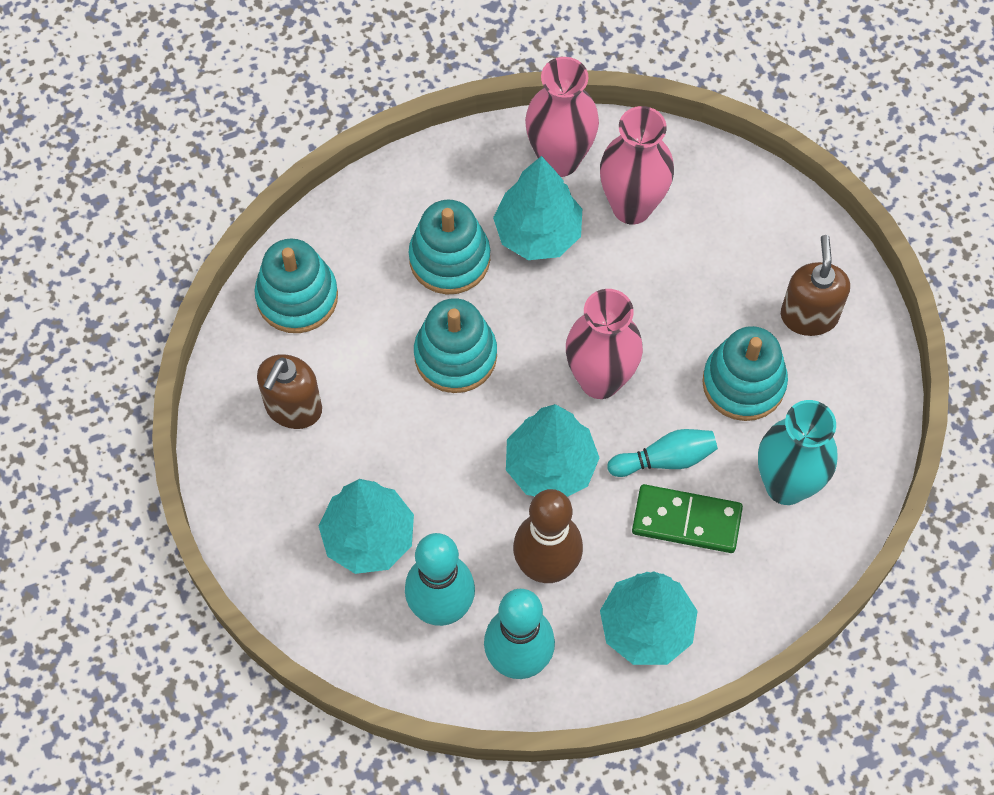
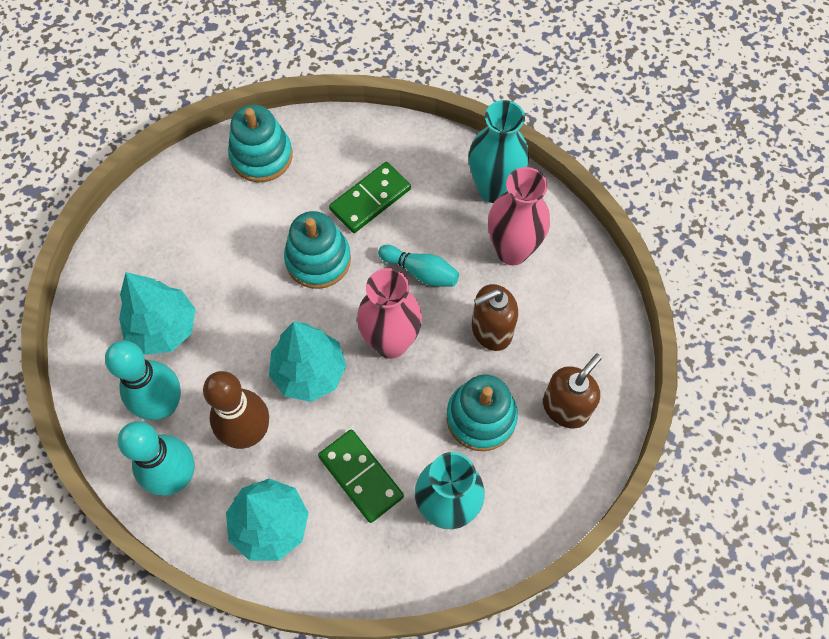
camera: 40 degrees right, 0 degrees up
brown soap dispenser [257,354,322,429] -> brown soap dispenser moved to [472,284,518,351]
turquoise stacking toy [409,200,490,295] -> green domino [329,162,411,233]
turquoise tree [493,156,582,260] -> none
pink vase [525,57,599,177] -> turquoise vase [469,100,529,203]
turquoise bowling pin [607,429,718,477] -> turquoise bowling pin moved to [378,245,459,287]

